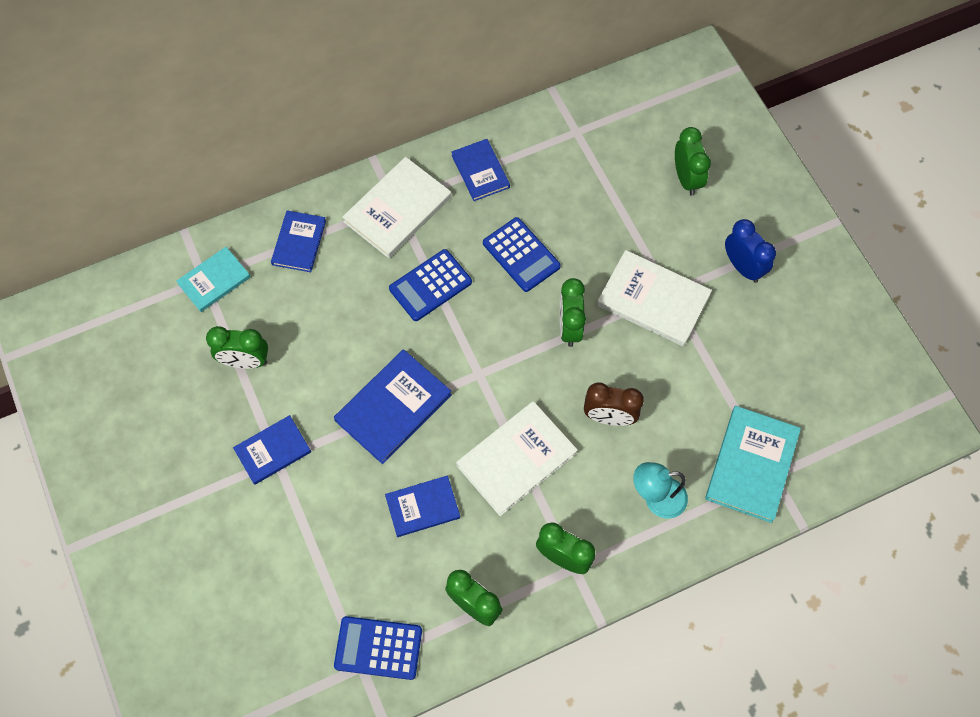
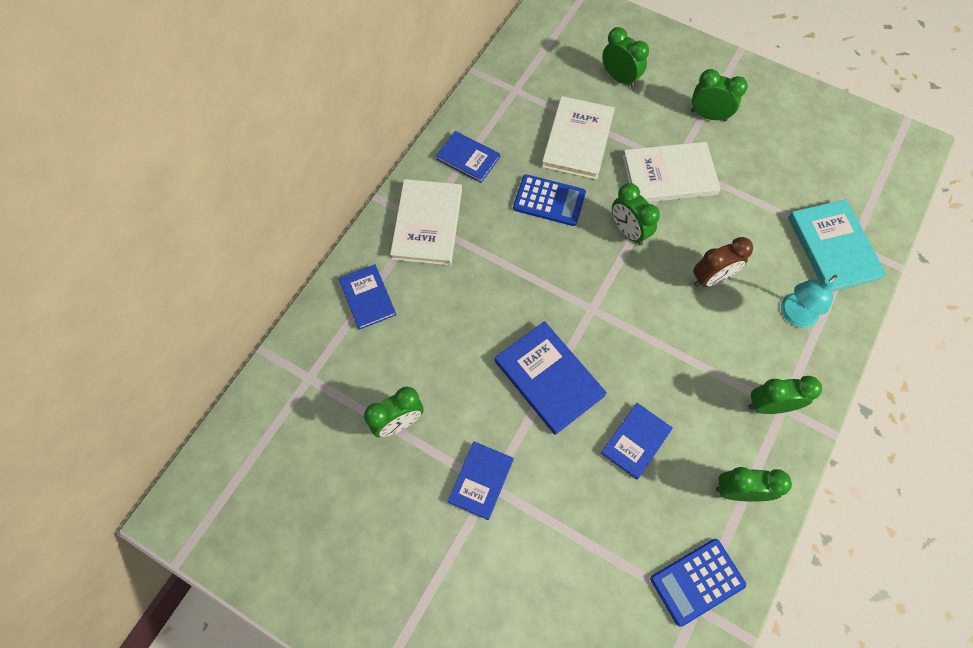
camera: 35 degrees left, 0 degrees up
turquoise book [176,247,250,312] -> none
blue book [334,349,452,464] -> blue book turned 45 degrees counterclockwise [495,321,607,435]
blue calculator [389,249,472,321] -> none
white book [456,401,578,516] -> white book moved to [542,96,615,180]
blue clock [725,219,776,283] -> green clock [691,69,748,121]

